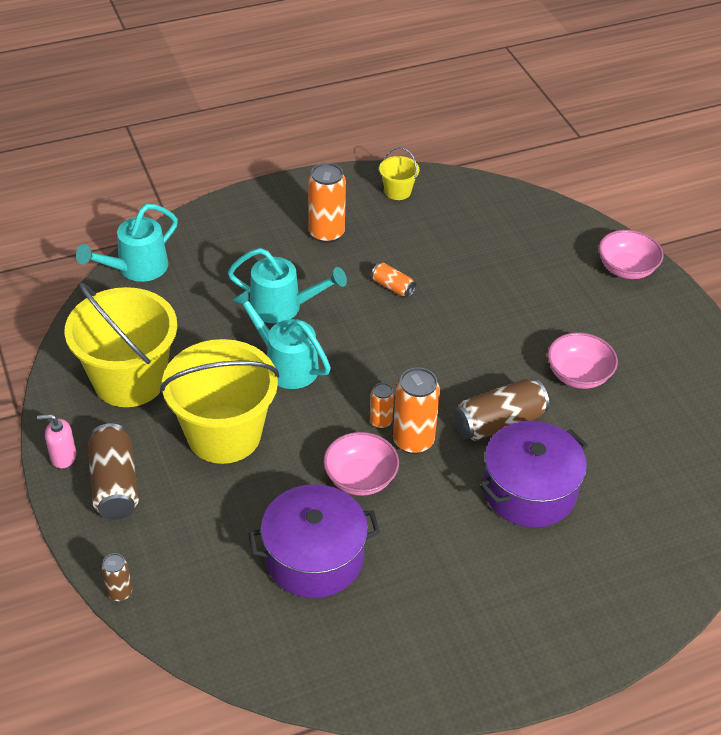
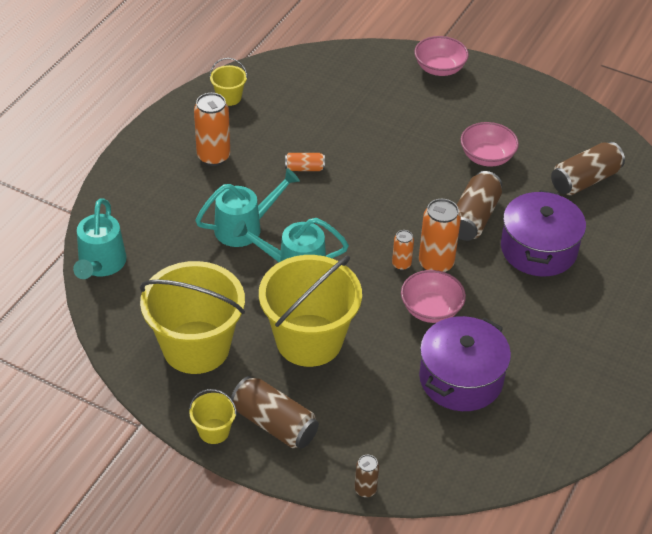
camera: 40 degrees left, 0 degrees up
pink soap dispenser [37,414,76,469] -> yellow bucket [189,389,237,444]
none -> brown can [551,142,625,195]

